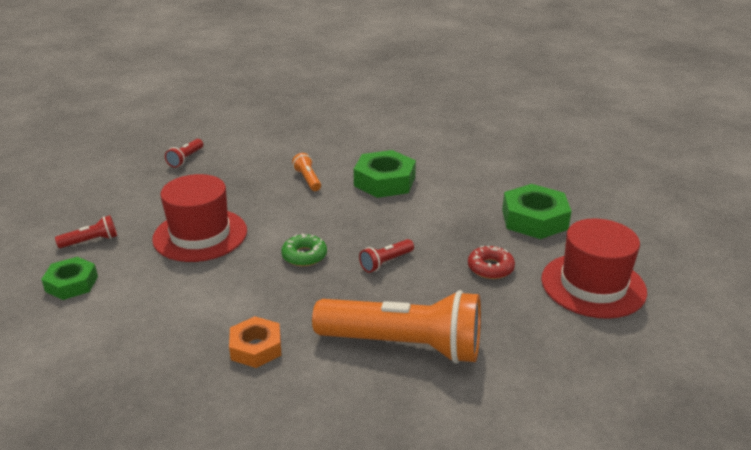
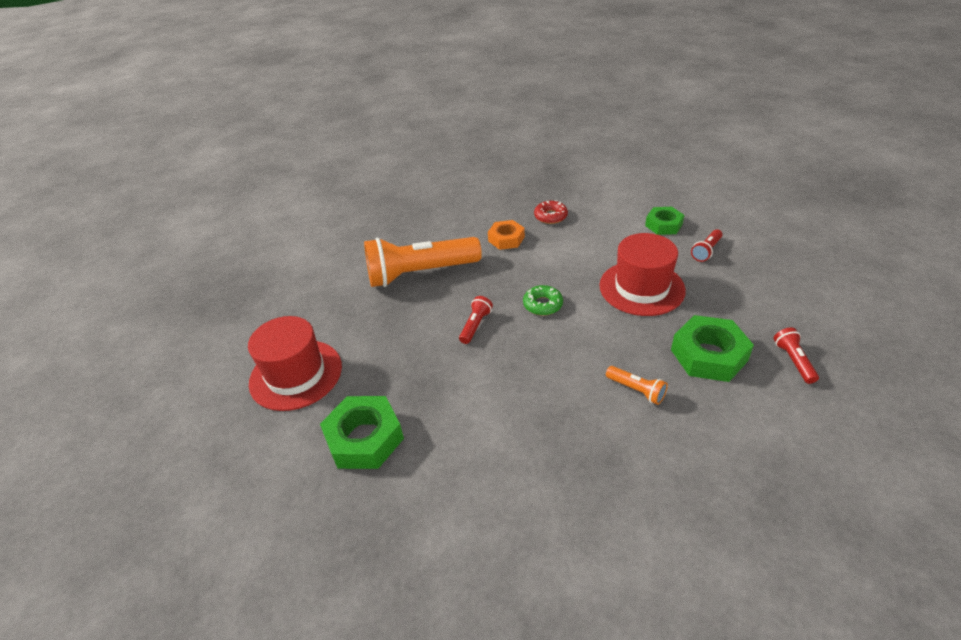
camera: 155 degrees right, 10 degrees up
green nut [354,150,416,198] -> green nut moved to [671,315,754,382]
red donut [468,246,515,279] -> red donut moved to [534,200,568,224]

